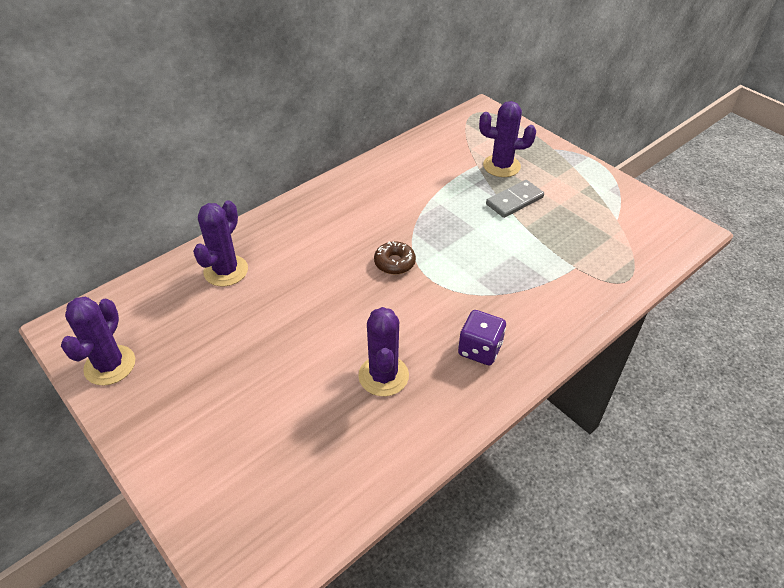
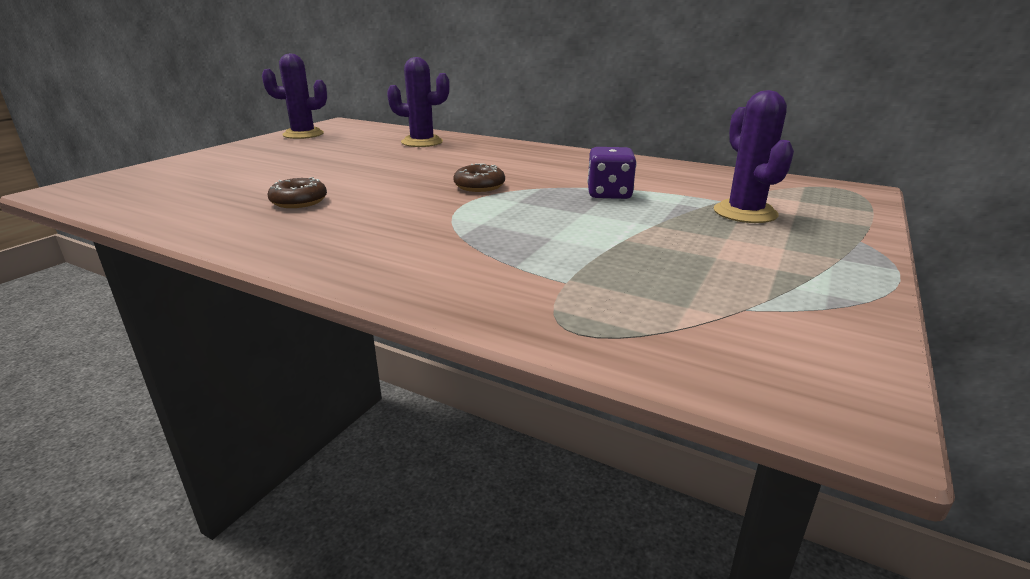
camera: 70 degrees right, 20 degrees down
purple cactus [358,307,409,396] -> brown donut [268,177,327,208]
purple dice [458,310,506,365] -> purple dice moved to [587,147,636,199]
grey domino [486,180,544,218] -> none

